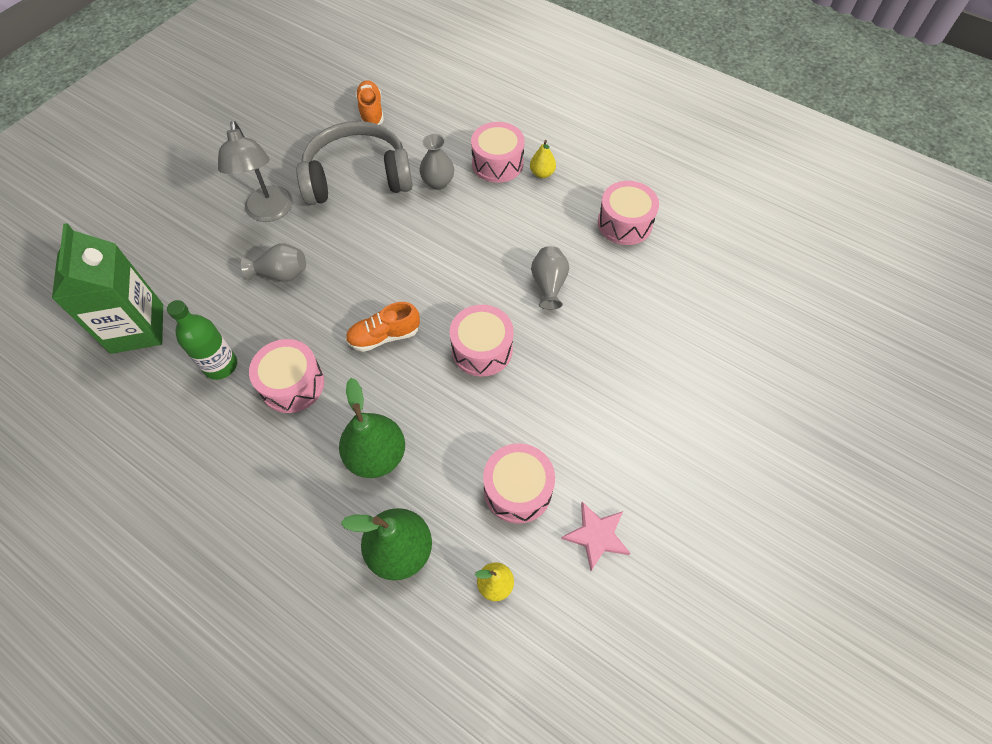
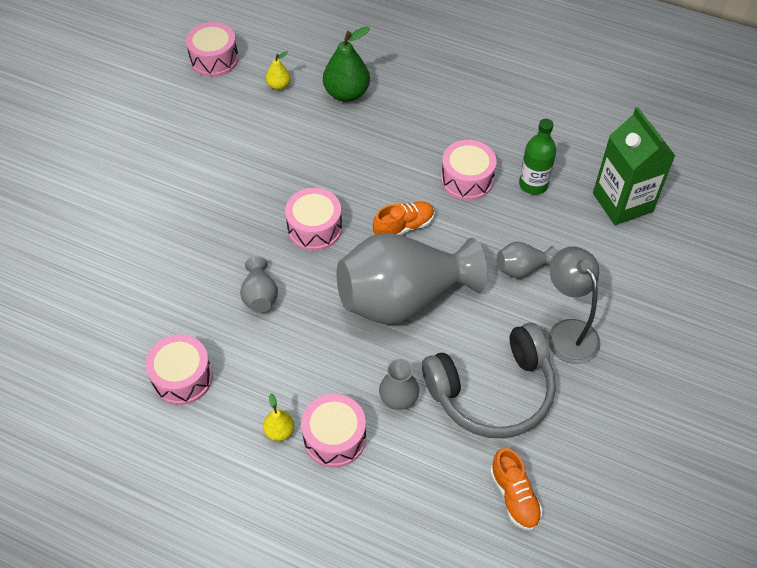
camera: 170 degrees right, 5 degrees down
green pear [339,378,405,478] -> none
pink drum [483,443,555,524] -> pink drum moved to [186,22,238,77]
pink star [561,502,631,571] -> none
none -> grey vase [337,233,487,324]

